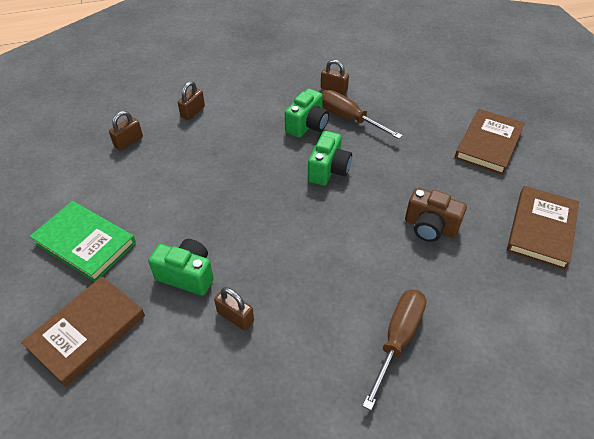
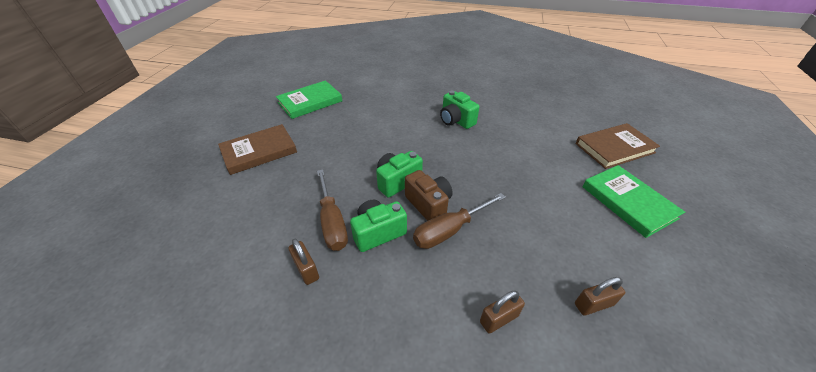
camera: 150 degrees left, 5 degrees down
green camera [148,239,214,296] -> green camera moved to [440,90,479,129]
brown padlock [214,287,254,331] -> none
brown screwdriver [363,289,427,410] -> brown screwdriver moved to [413,193,506,249]
brown camera [405,188,467,242] -> brown camera moved to [405,170,453,221]
brown book [507,186,579,270] -> green book [276,80,342,119]

